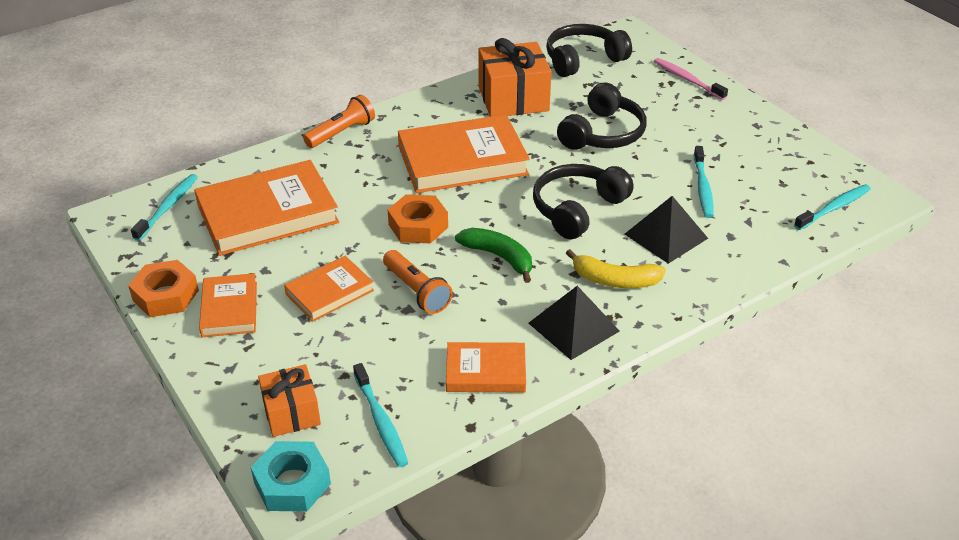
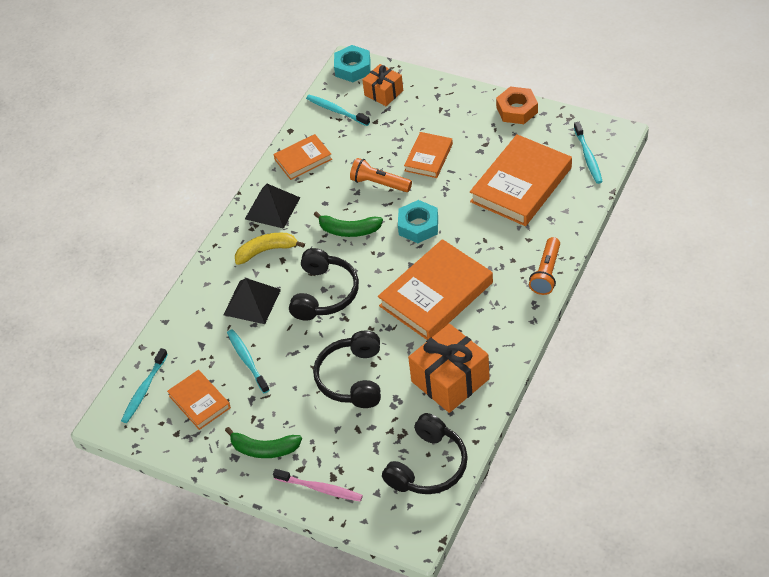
camera: 155 degrees right, 10 degrees up
orange book [199,273,257,337] -> orange book moved to [167,370,231,430]
orange nut [388,194,448,244] -> turquoise nut [398,200,438,243]
none -> green banana [225,427,302,458]

